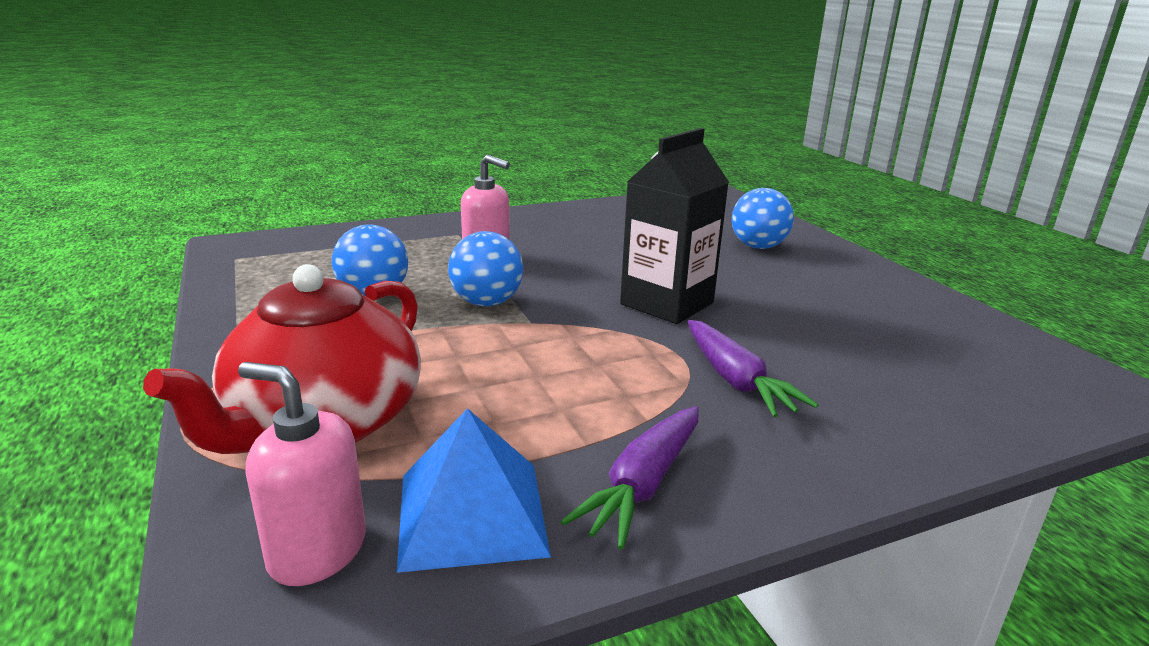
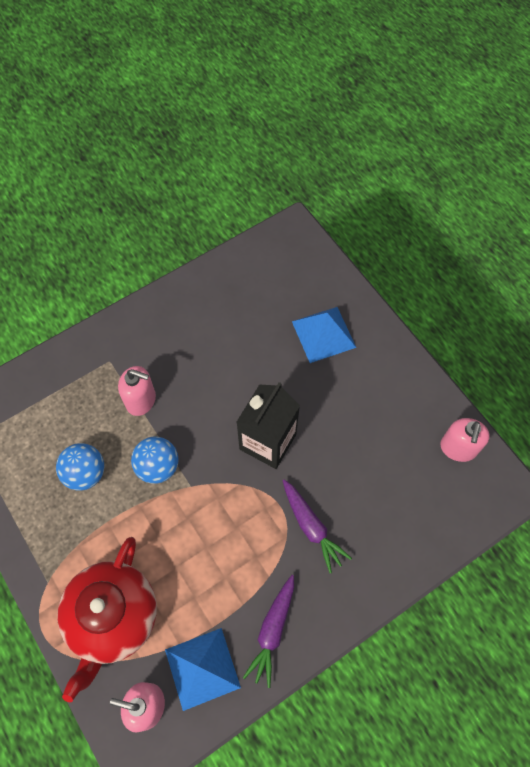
camera: 10 degrees left, 40 degrees up
blue ball [732,188,794,249] -> blue pyramid [292,307,356,363]
none -> pink soap dispenser [440,418,490,462]

